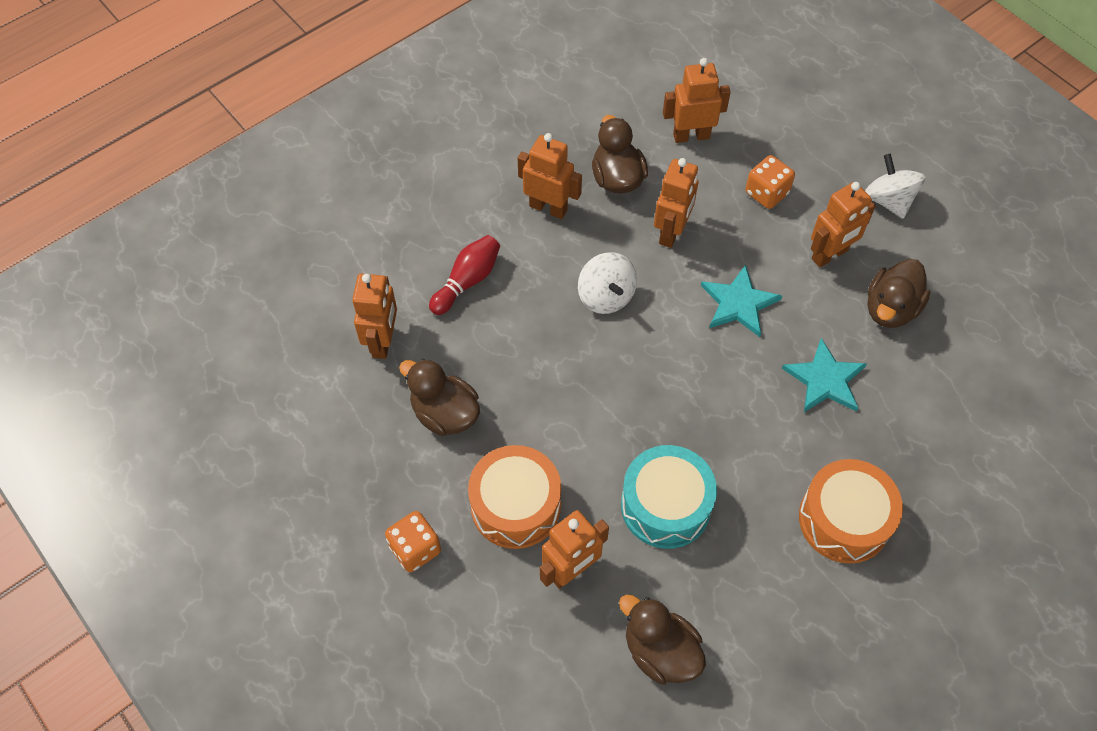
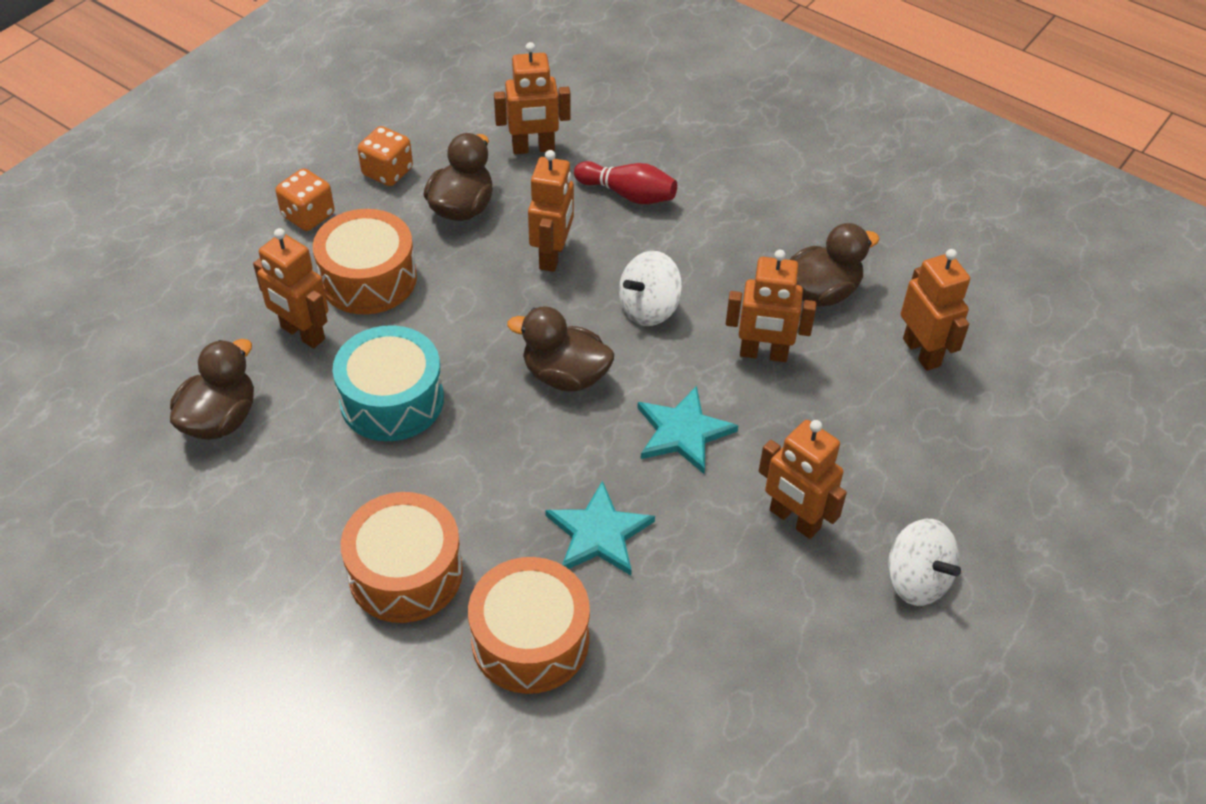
camera: 75 degrees right, 10 degrees down
orange robot [518,133,582,219] -> orange robot moved to [528,150,574,272]
orange dice [745,155,795,209] -> orange dice moved to [358,126,413,186]
white spinning top [865,154,926,219] -> white spinning top turned 90 degrees clockwise [888,519,961,606]
brown duck [867,259,930,328] -> brown duck moved to [507,306,614,392]
none -> orange drum [468,557,590,694]

